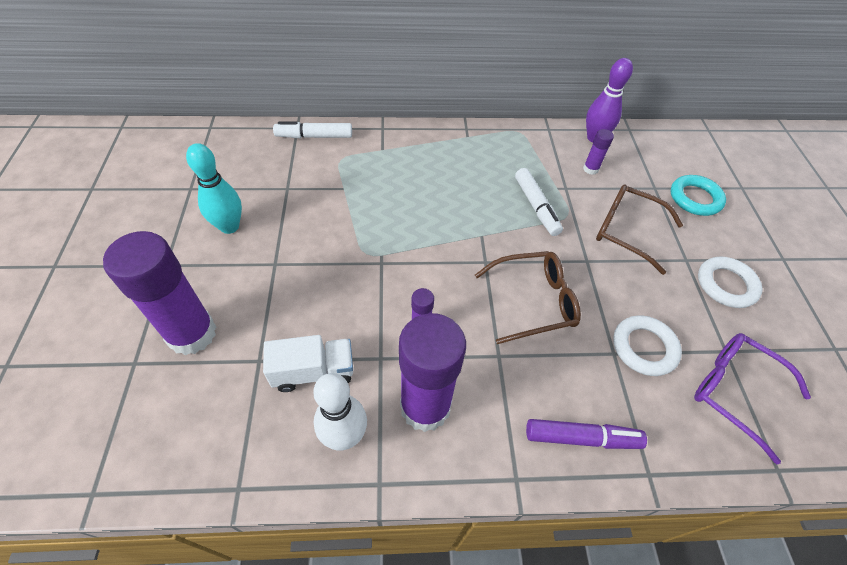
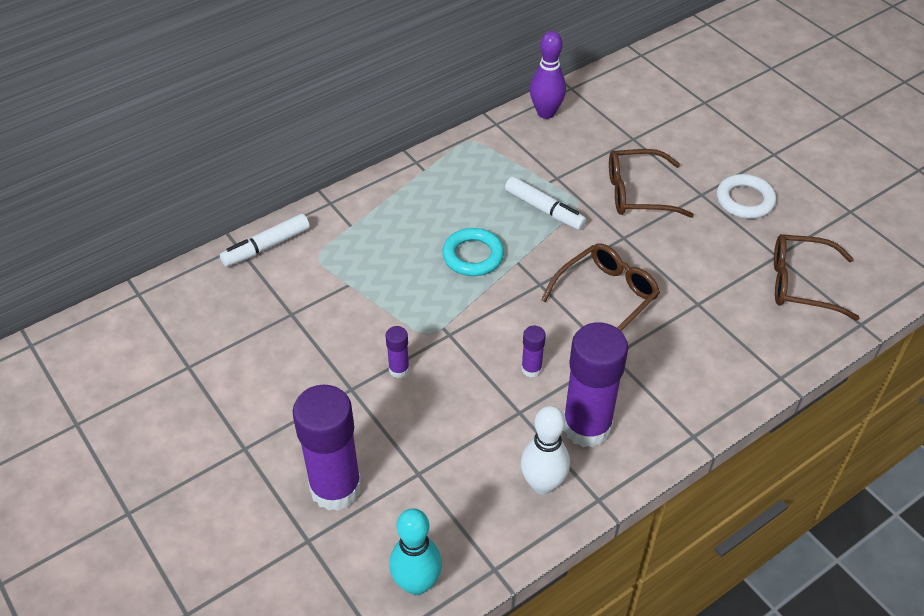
camera: 30 degrees left, 5 degrees down
turquoise bowling pin [186,143,242,234] -> turquoise bowling pin moved to [389,508,442,595]
white truck [263,335,353,392] -> none
purple marker [526,419,647,449] -> none
purple glue stick [583,129,614,175] -> purple glue stick moved to [385,326,409,378]
white ring [613,315,682,376] -> none
turquoise ring [671,175,726,216] -> turquoise ring moved to [442,228,504,276]
purple glasses [694,333,811,464] -> brown glasses [774,234,859,320]

